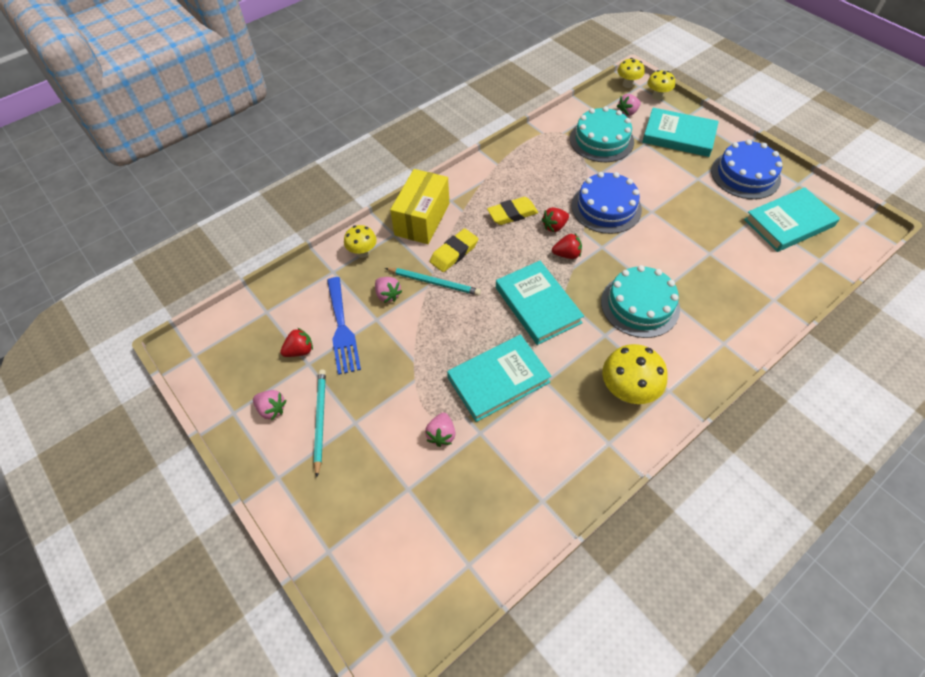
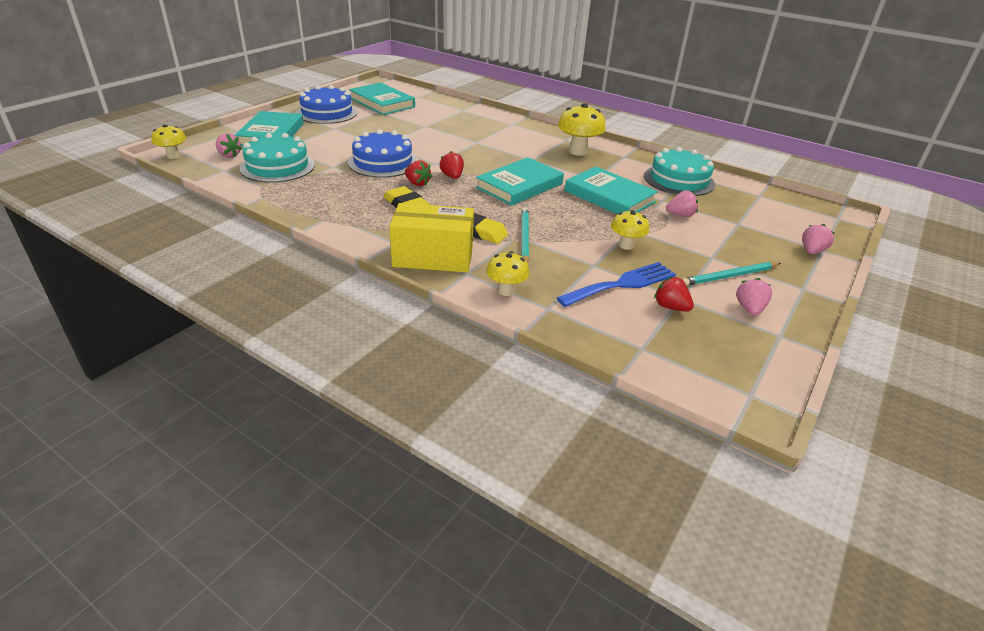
camera: 110 degrees left, 20 degrees down
pink strawberry [375,277,402,303] -> pink strawberry moved to [802,224,834,254]
turquoise cake [601,265,680,338] -> turquoise cake moved to [644,147,715,196]
yellow mushroom [647,70,675,100] -> yellow mushroom moved to [611,210,649,250]

